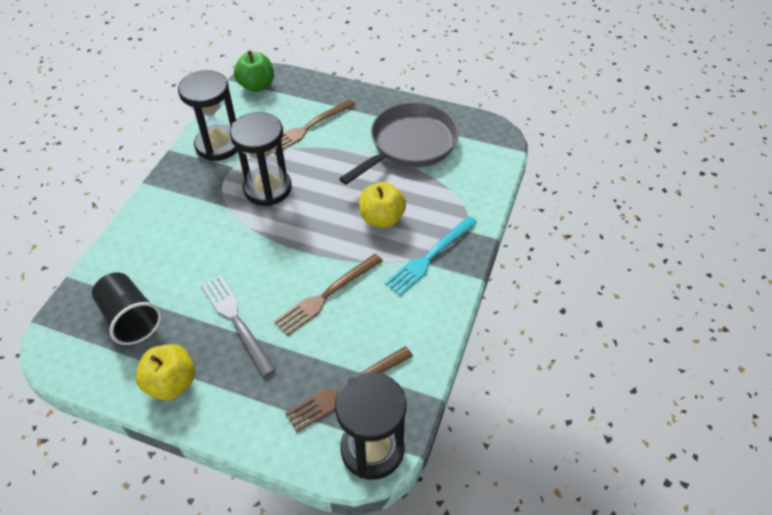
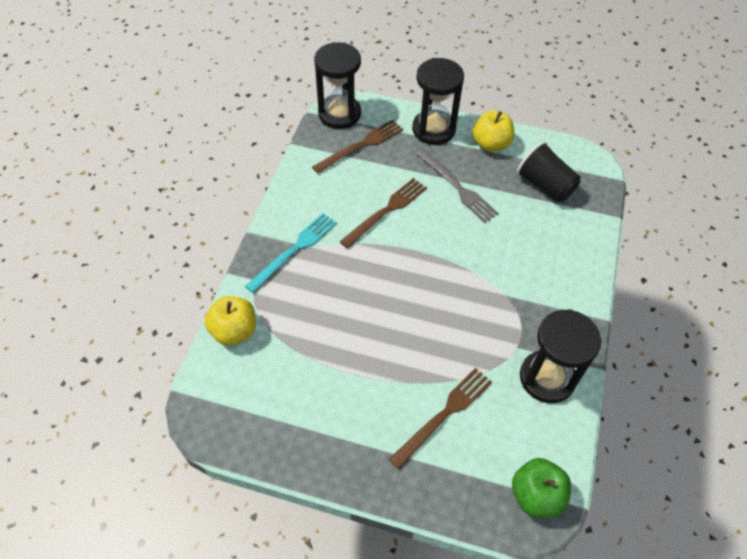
camera: 175 degrees right, 5 degrees up
black hourglass [230,112,292,206] -> black hourglass moved to [412,58,464,145]
grey pan [339,102,459,185] -> none
yellow apple [359,182,406,228] -> yellow apple moved to [204,296,256,346]

